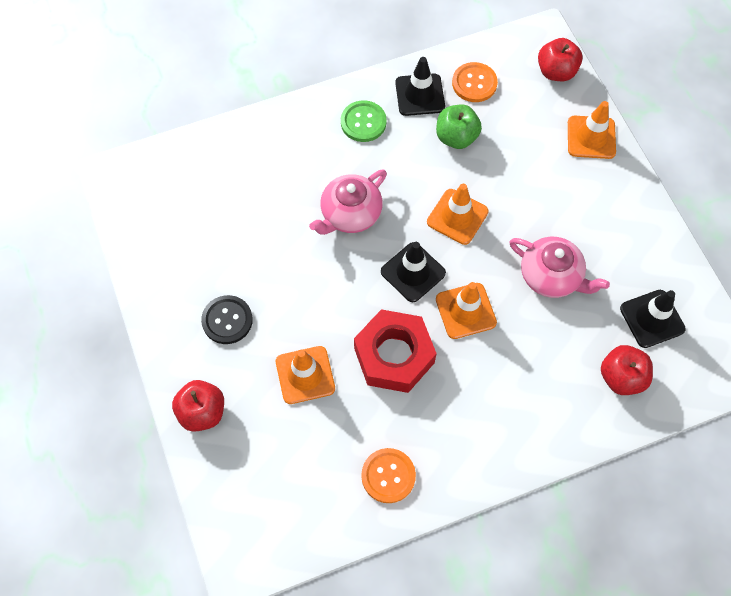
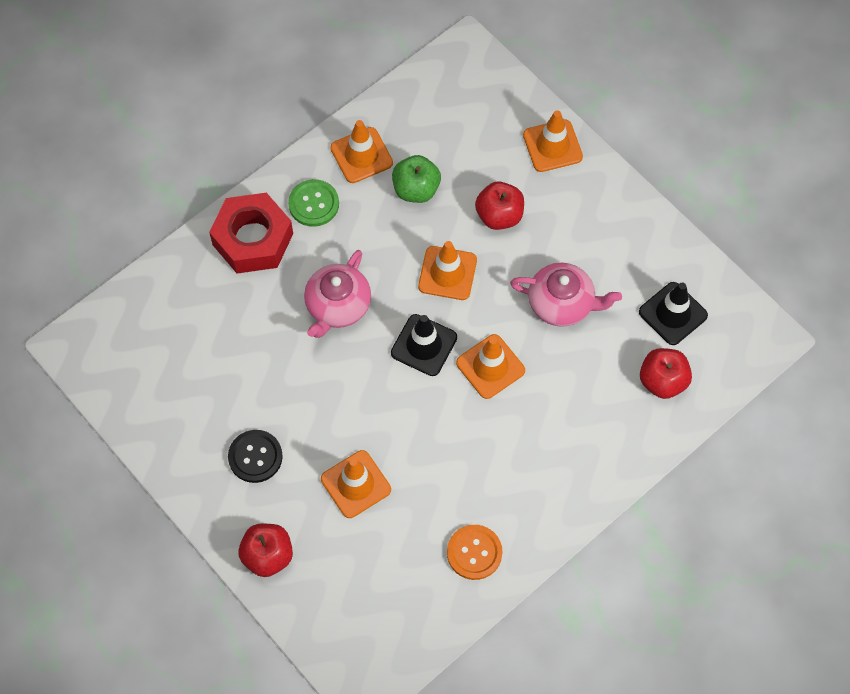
camera: 20 degrees left, 0 degrees up
red nut [354,309,437,393] -> red nut moved to [209,193,293,274]
black traffic cone [395,57,445,116] -> orange traffic cone [330,120,393,183]
orange button [452,62,498,102] -> none
red apple [538,38,583,81] -> red apple moved to [475,182,524,230]

